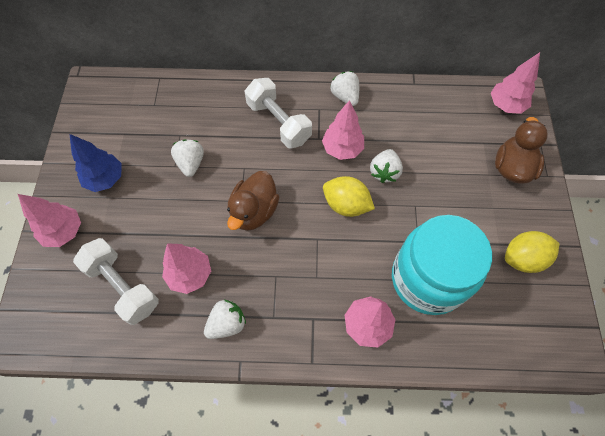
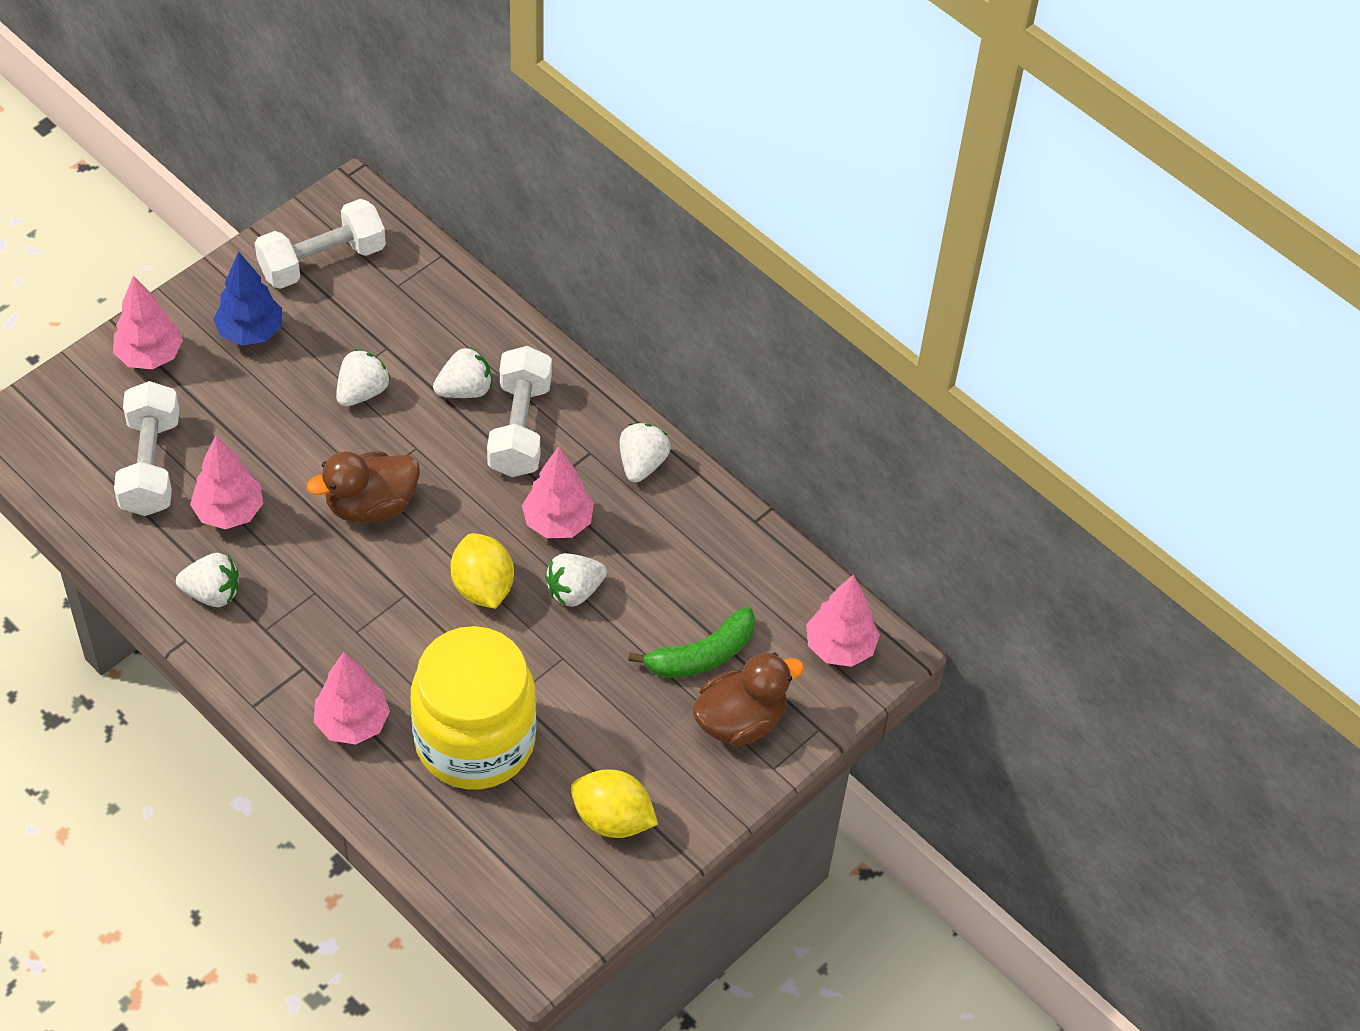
camera: 40 degrees right, 10 degrees down
turquoise jar [392,215,492,315] -> yellow jar [410,626,536,790]
none -> white dumbbell [255,199,386,289]
none -> white strawberry [433,347,492,398]
none -> green banana [628,607,755,678]

